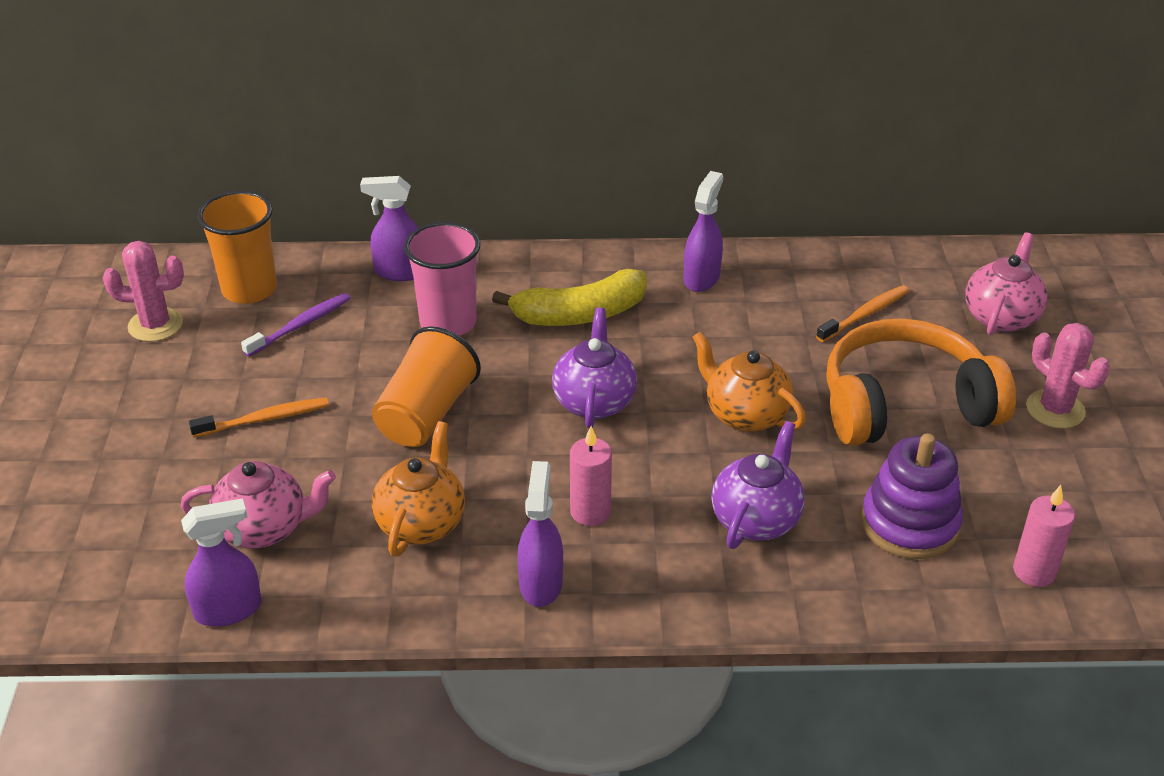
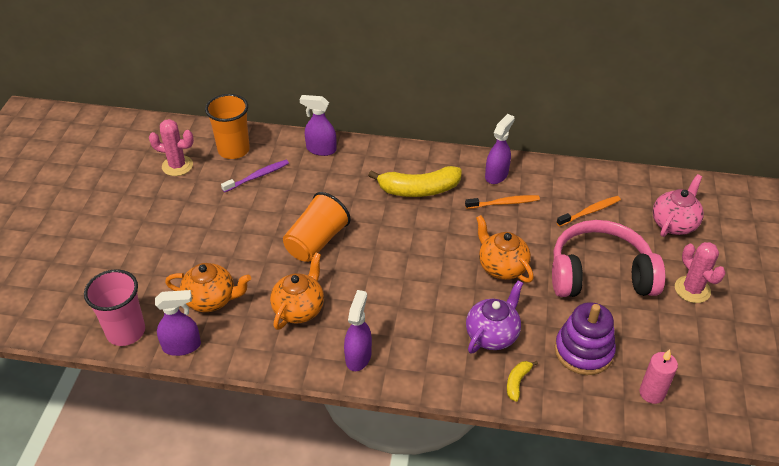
camera: 10 degrees right, 5 degrees up
pink teapot [180,461,336,548] -> orange teapot [165,263,251,312]
orange toothbrush [189,398,329,438] -> orange toothbrush moved to [465,195,540,209]
pink cup [404,222,480,336] -> pink cup moved to [84,269,145,346]
purple teapot [552,308,637,428] -> none
pink candle [570,426,612,526] -> none
orange headphones [826,318,1016,446] -> pink headphones [552,220,665,297]
none -> yellow banana [507,361,538,402]

